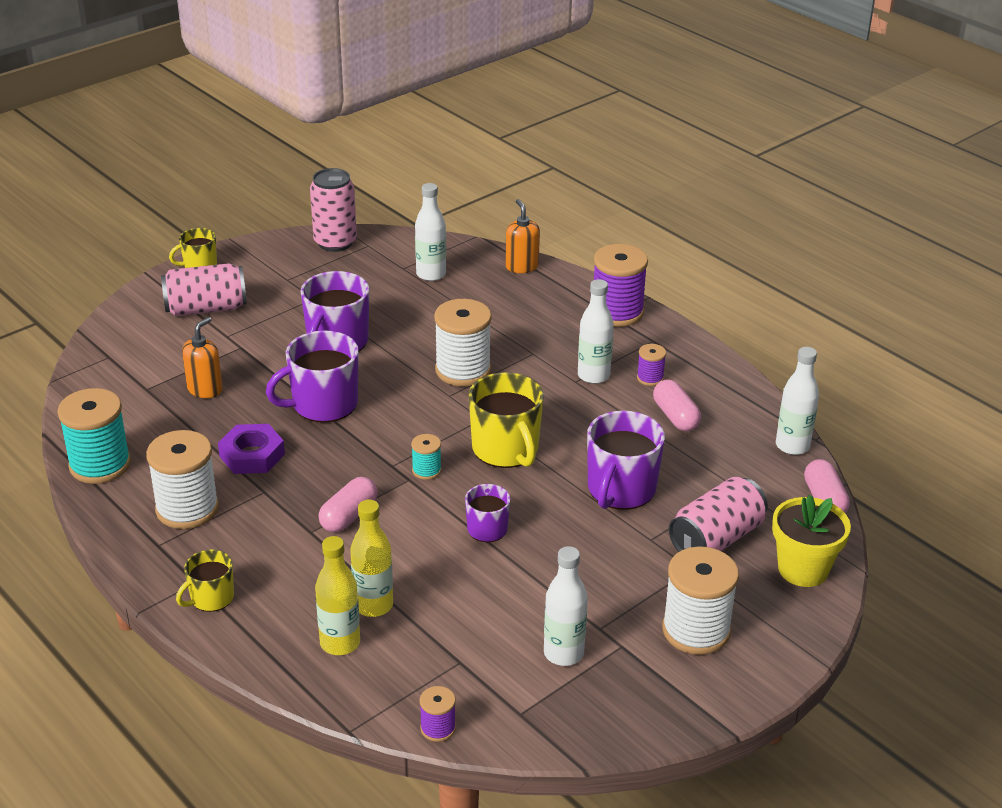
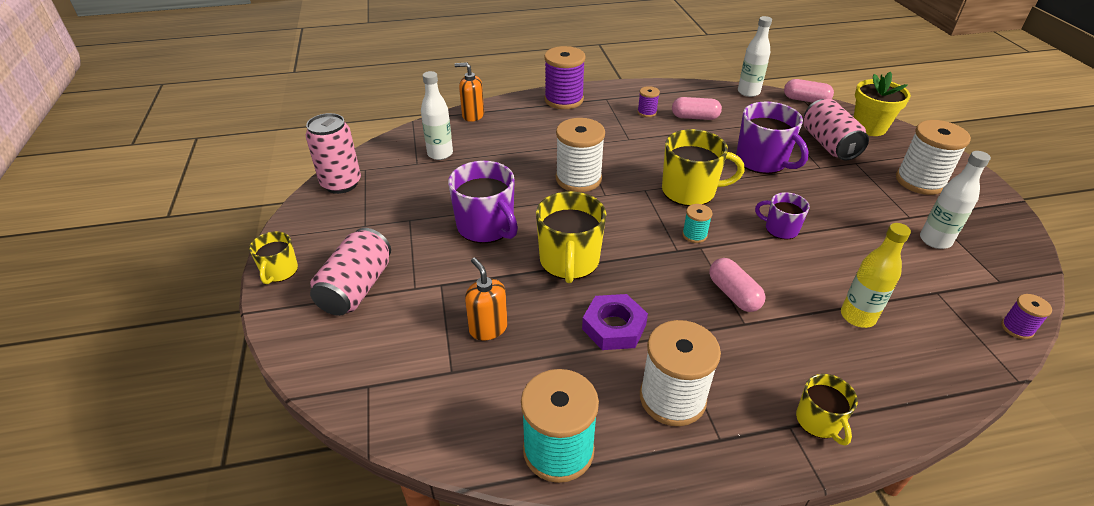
camera: 60 degrees left, 5 degrees up
purple mug [266,331,359,423] -> yellow mug [536,191,606,283]
yellow bottle [315,536,360,655] -> none
white bottle [578,279,614,384] -> none

